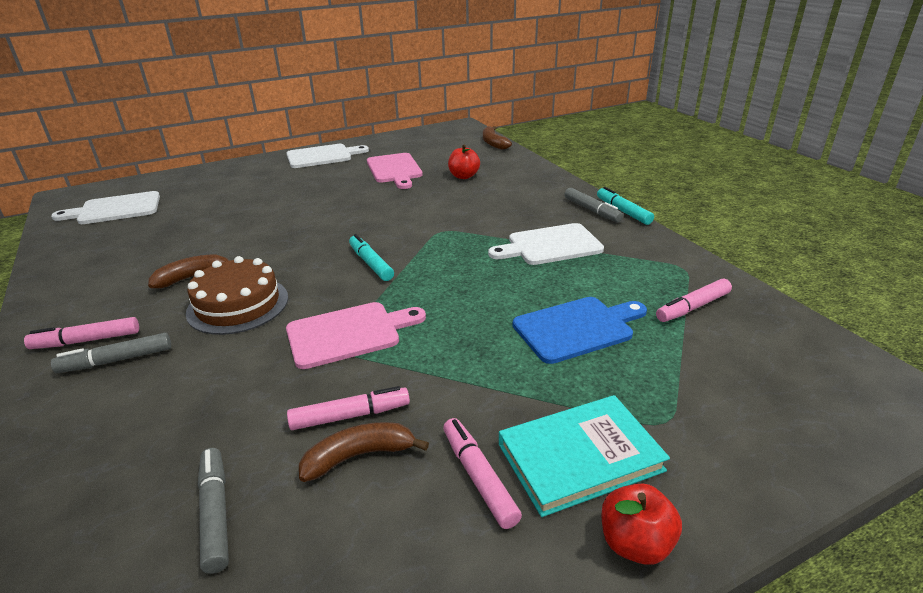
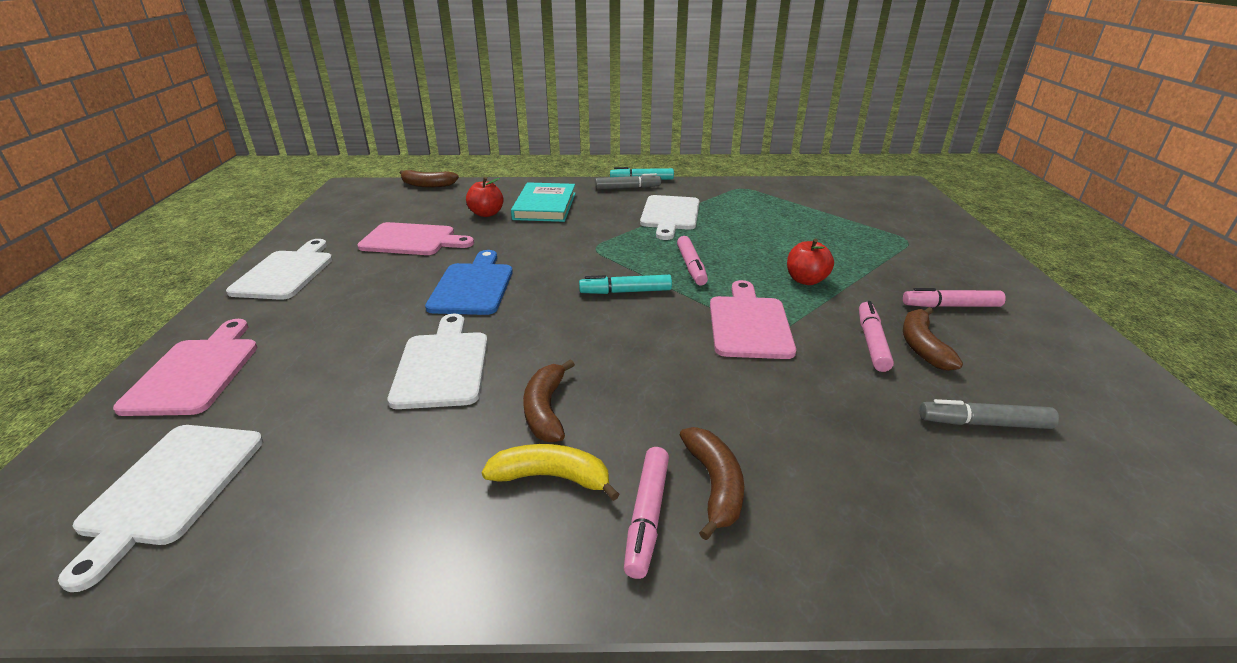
camera: 65 degrees left, 0 degrees up
grey marker [51,333,171,373] -> brown banana [680,427,744,540]
brown cake [186,256,288,335] -> none
turquoise book [499,395,670,517] -> turquoise book moved to [511,182,576,222]
blue cutting board [513,297,647,364] -> blue cutting board moved to [425,250,513,315]
red apple [601,484,682,565] -> red apple moved to [787,239,834,285]
pink marker [656,278,732,322] -> pink marker moved to [677,236,708,286]
none -> pink cutting board [113,319,258,416]
none -> white cutting board [388,314,488,409]
none -> yellow banana [482,444,620,501]

